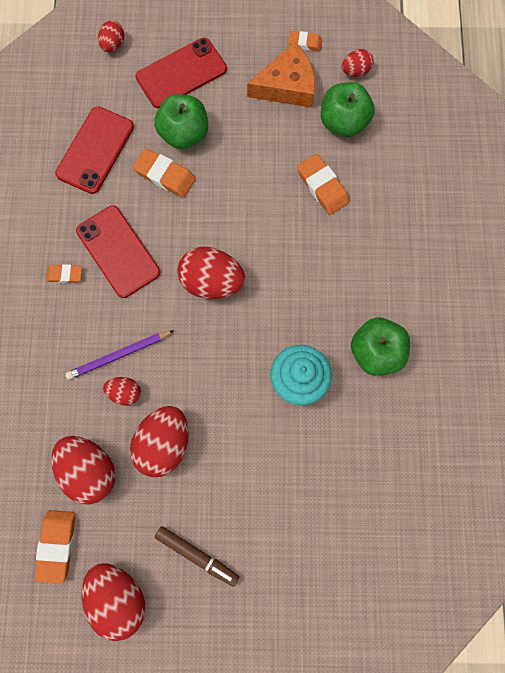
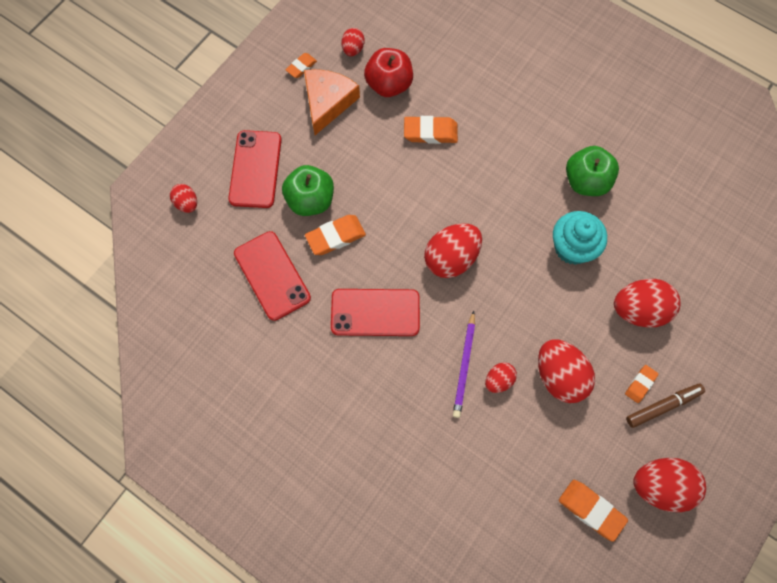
camera: 55 degrees left, 5 degrees down
orange eraser [46,264,82,283] -> orange eraser moved to [625,365,658,403]
red egg [51,436,116,504] -> red egg moved to [614,279,680,327]
green apple [321,82,375,137] -> red apple [364,48,413,97]

